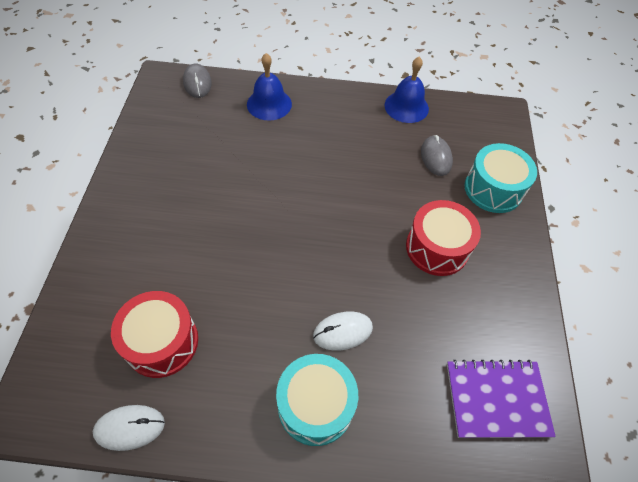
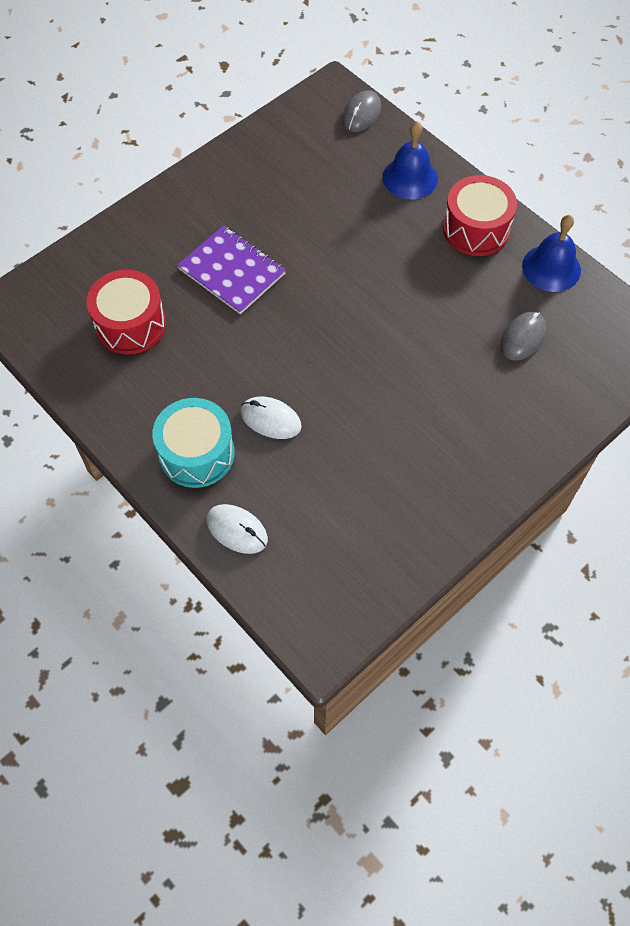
camera: 45 degrees right, 5 degrees up
white mouse [93,405,165,451] -> white mouse moved to [206,504,268,554]
red drum [406,200,481,276] -> red drum moved to [443,175,517,256]
purple notebook [447,360,556,438] -> purple notebook moved to [177,225,286,314]
turquoise drum [465,143,537,213] -> none

